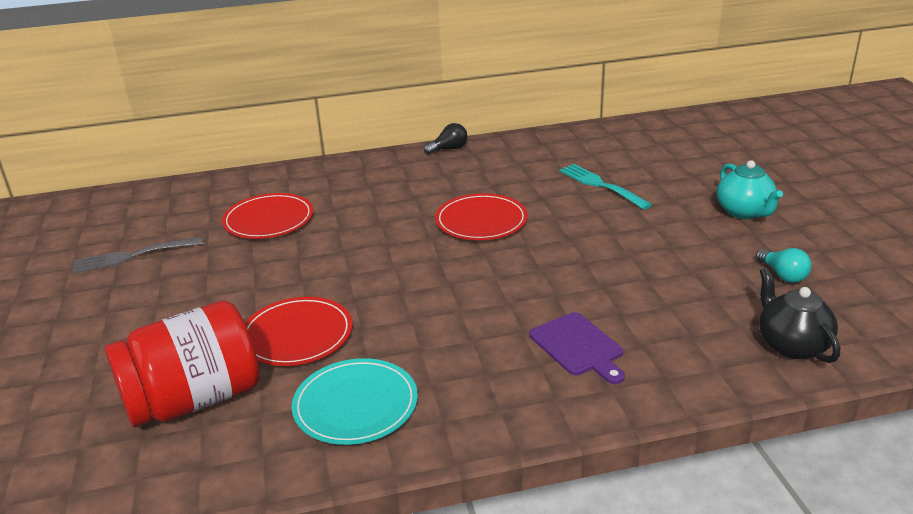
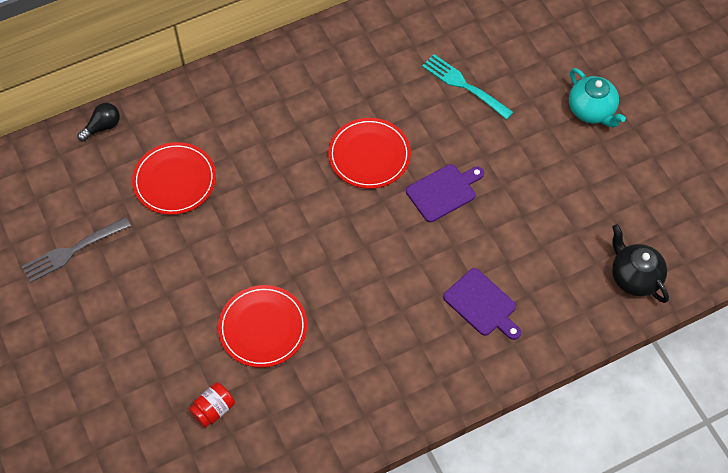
camera: 15 degrees left, 30 degrees up
red jar [105,301,260,427] -> red jar [189,382,235,428], size x0.42
turquoise plate [292,358,418,445] -> none
black light bulb [424,123,467,154] -> black light bulb moved to [77,103,120,142]
turquoise light bulb [756,248,812,283] -> none
none -> purple cutting board [406,164,484,222]

